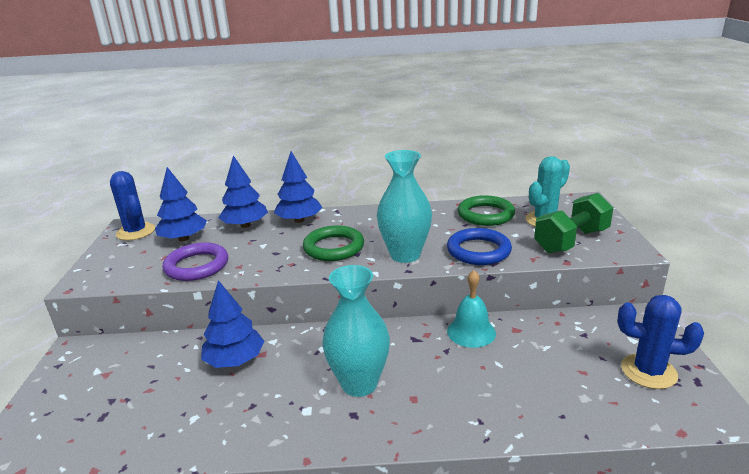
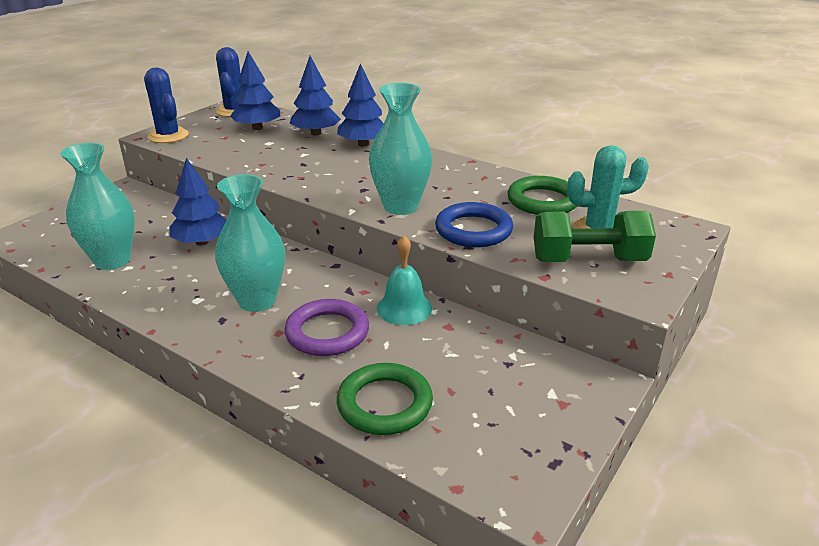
camera: 35 degrees right, 5 degrees up
purple ring [162,242,228,281] -> purple ring moved to [284,299,369,356]
green ring [303,225,364,261] -> green ring moved to [337,363,433,435]
blue cactus [618,295,704,389] -> blue cactus moved to [144,68,189,143]
none -> turquoise vase [60,143,135,270]

